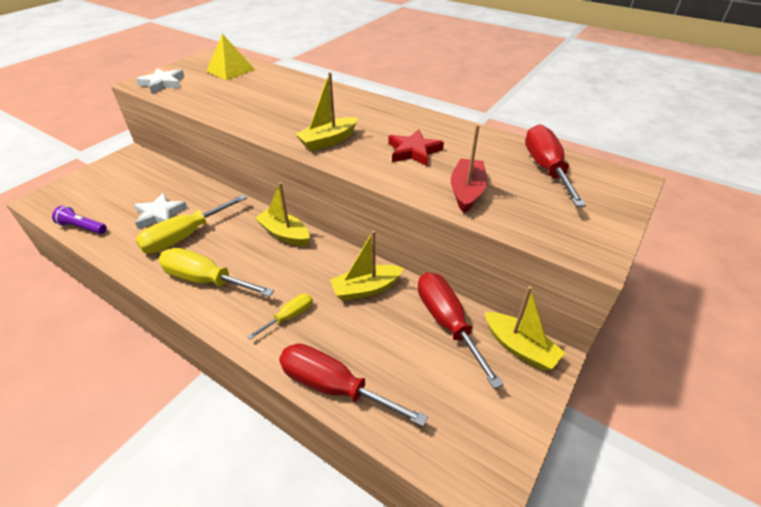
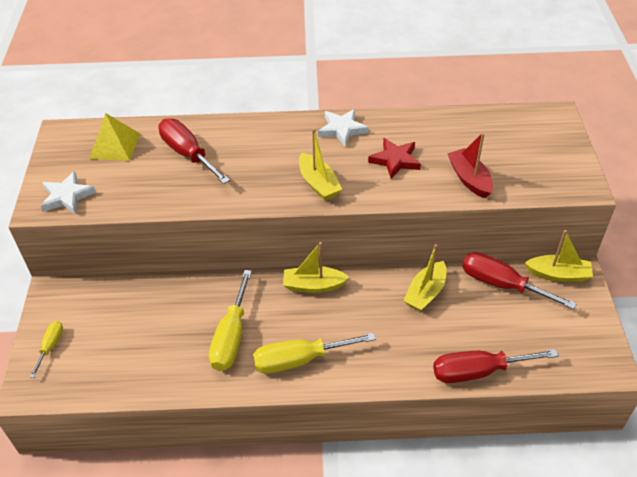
camera: 35 degrees left, 5 degrees up
purple flashlight [52,206,107,234] -> none
white star [134,193,188,229] -> white star moved to [318,109,369,147]
yellow screwdriver [247,294,313,340] -> yellow screwdriver moved to [30,321,63,378]
yellow boat [295,72,358,151] -> yellow boat turned 45 degrees counterclockwise [299,128,342,201]
red screwdriver [525,124,586,207] -> red screwdriver moved to [158,118,230,184]

